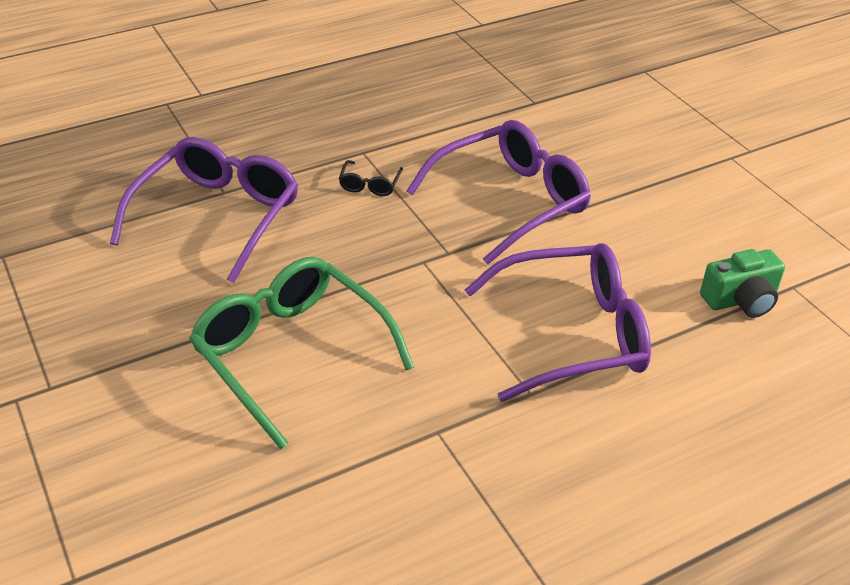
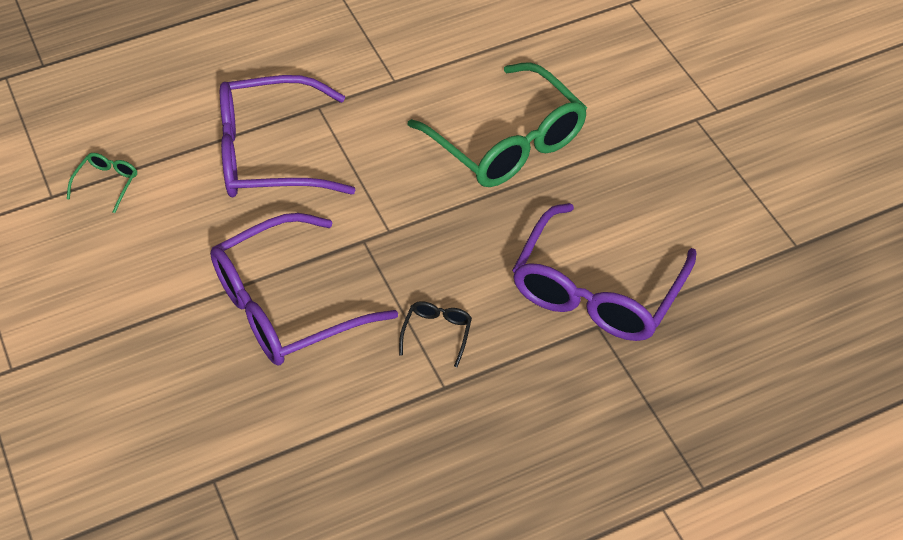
camera: 175 degrees left, 10 degrees up
green camera [700,249,785,318] -> green glasses [67,153,137,213]

